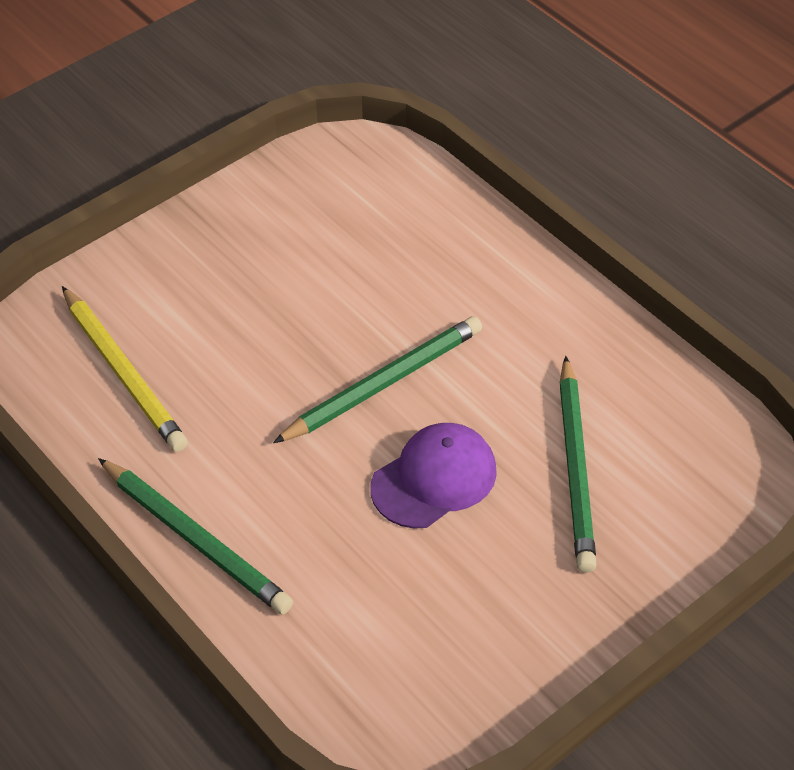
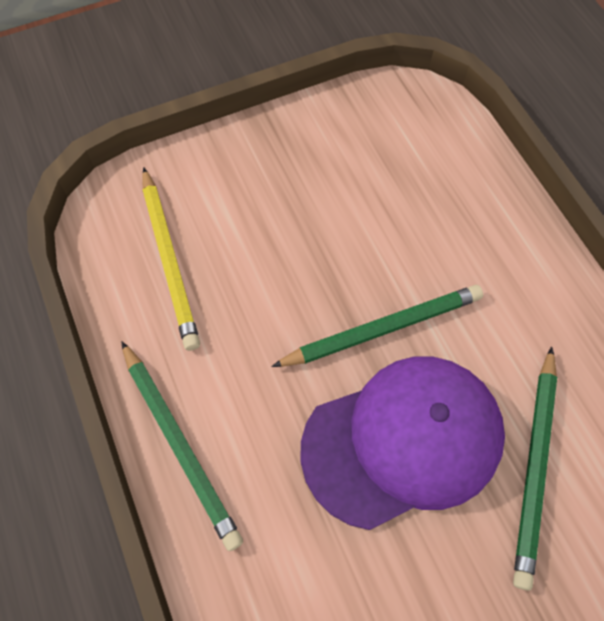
camera: 15 degrees right, 15 degrees up
purple cap [370,423,497,528] -> purple cap [300,357,505,530], size x1.68

